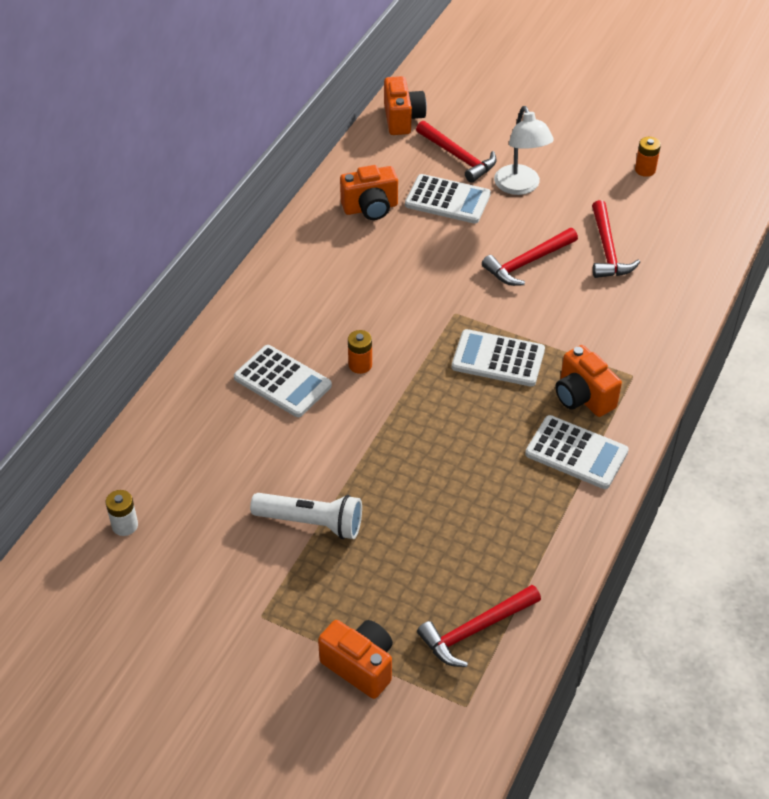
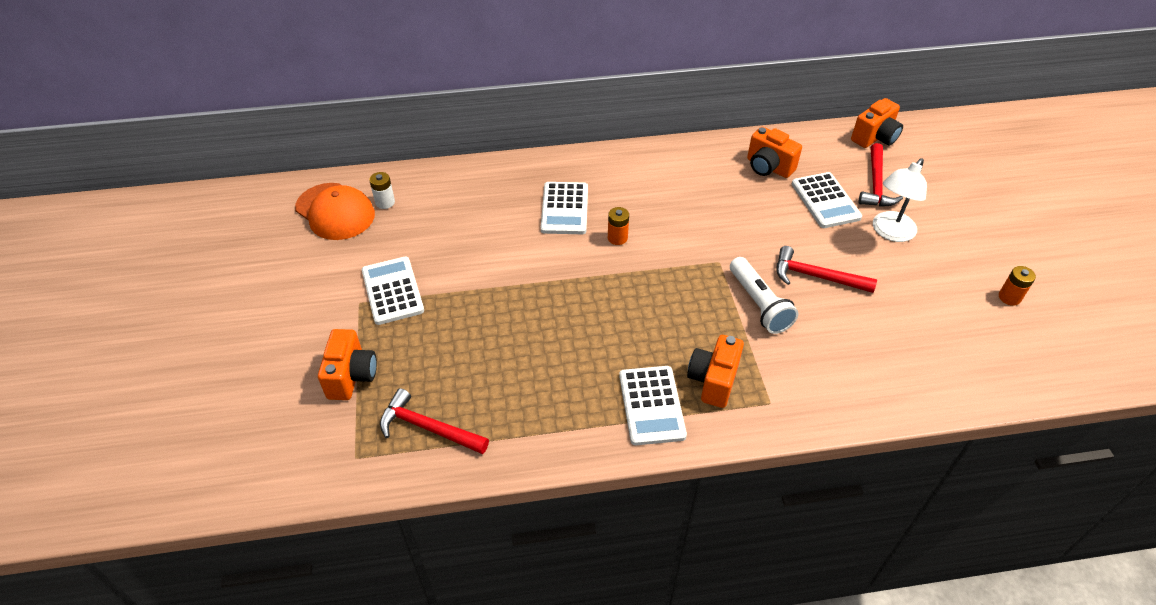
camera: 55 degrees right, 0 degrees up
white flashlight [250,493,362,539] -> white flashlight moved to [730,257,798,334]
white calculator [452,329,545,387] -> white calculator moved to [362,257,424,325]
red hammer [592,200,640,278] -> none
none -> orange cap [295,183,375,240]

